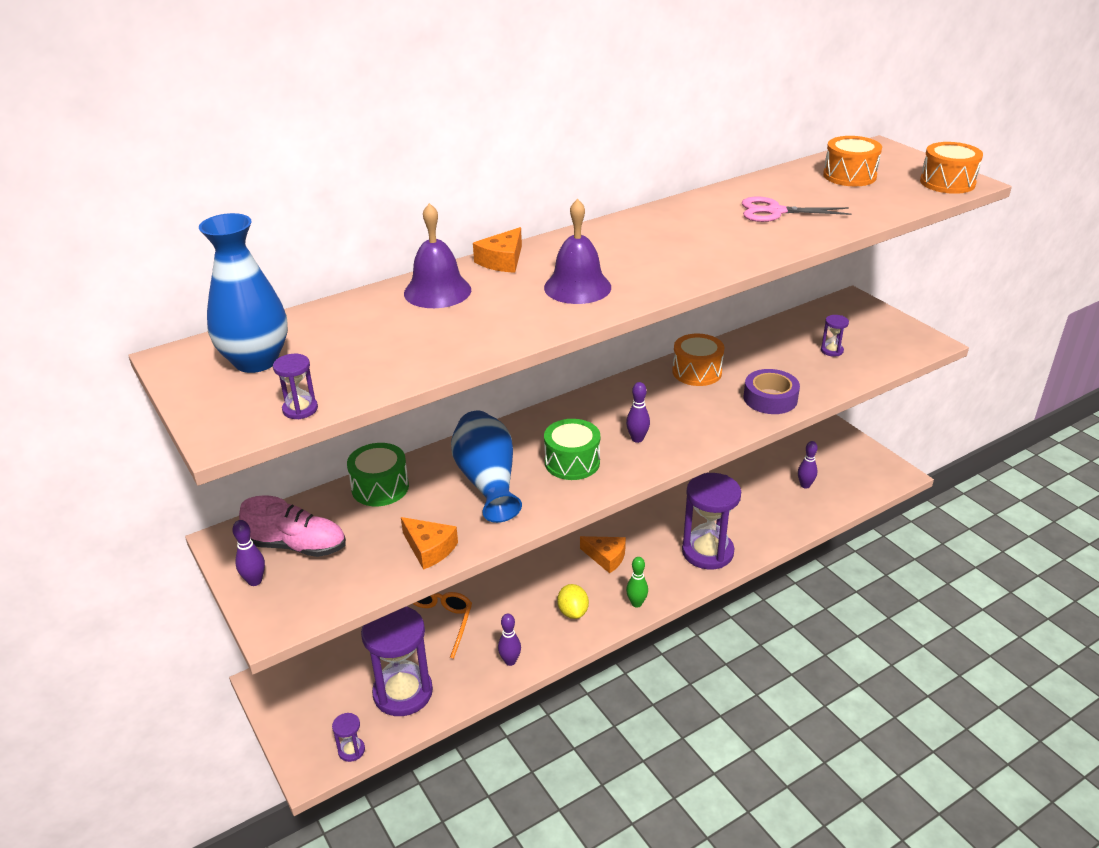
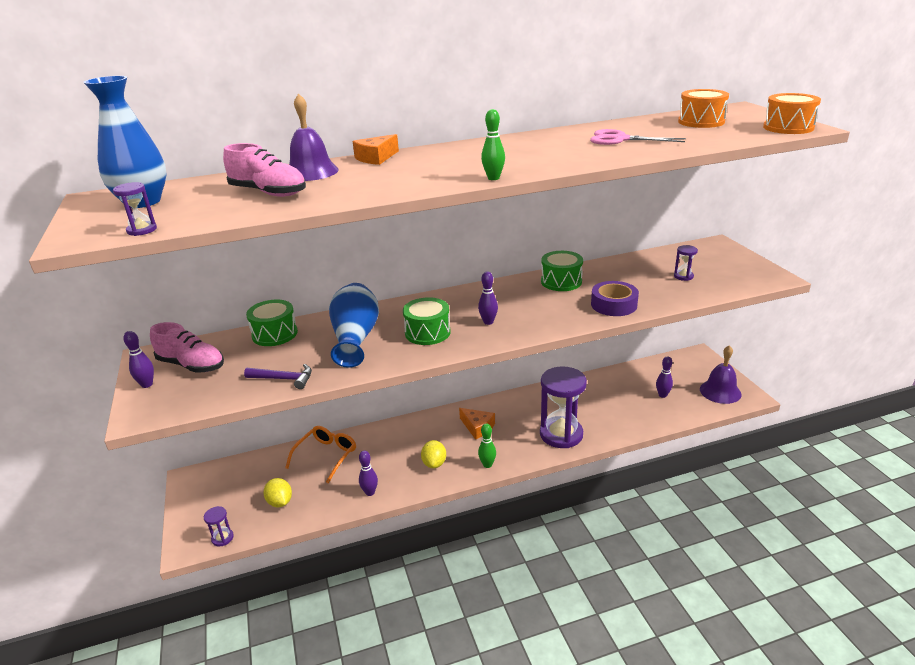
camera: 15 degrees right, 5 degrees down
purple hourglass [361,607,433,716] -> yellow lemon [263,478,292,507]
orange cheese [401,517,458,570] -> purple hammer [244,364,312,389]
purple bell [544,199,611,304] -> purple bell moved to [700,345,742,404]
orange drum [672,334,724,386] -> green drum [541,251,583,291]
none -> pink shoe [223,143,306,197]
none -> green bowling pin [481,109,505,180]

